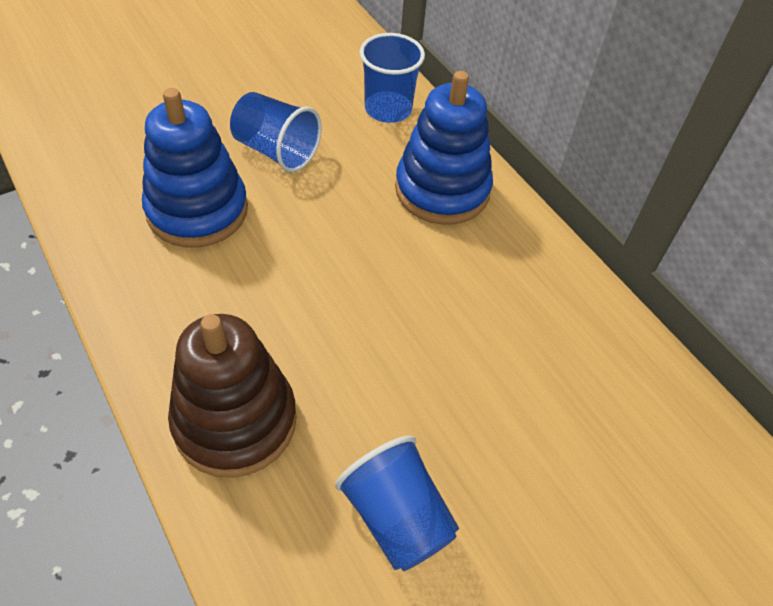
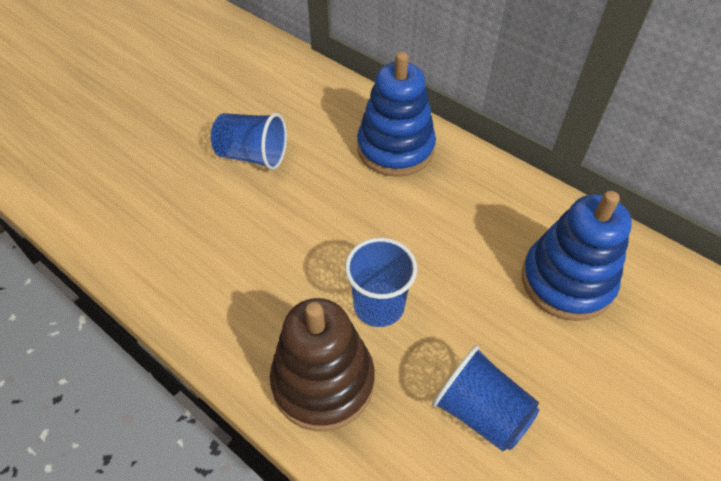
camera: 15 degrees left, 0 degrees up
blue stacking toy [142,88,248,247] -> blue stacking toy moved to [522,191,632,321]
blue cup [360,33,425,123] -> blue cup moved to [345,238,417,327]

